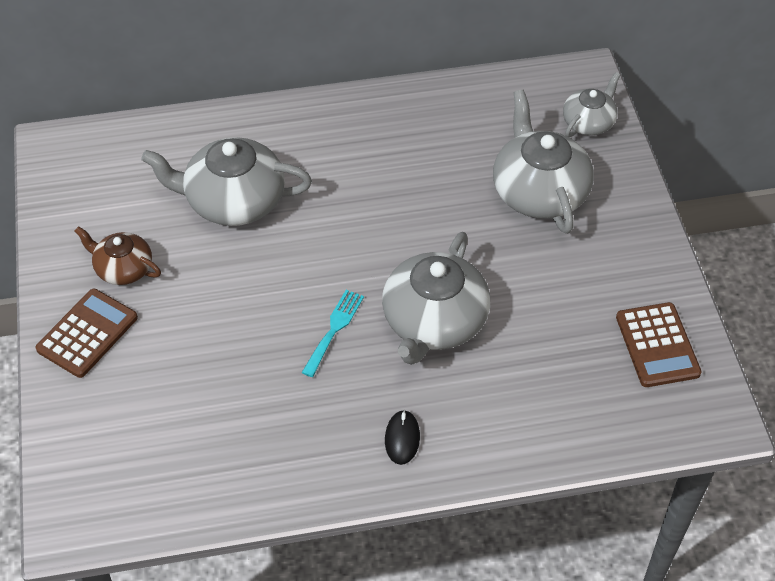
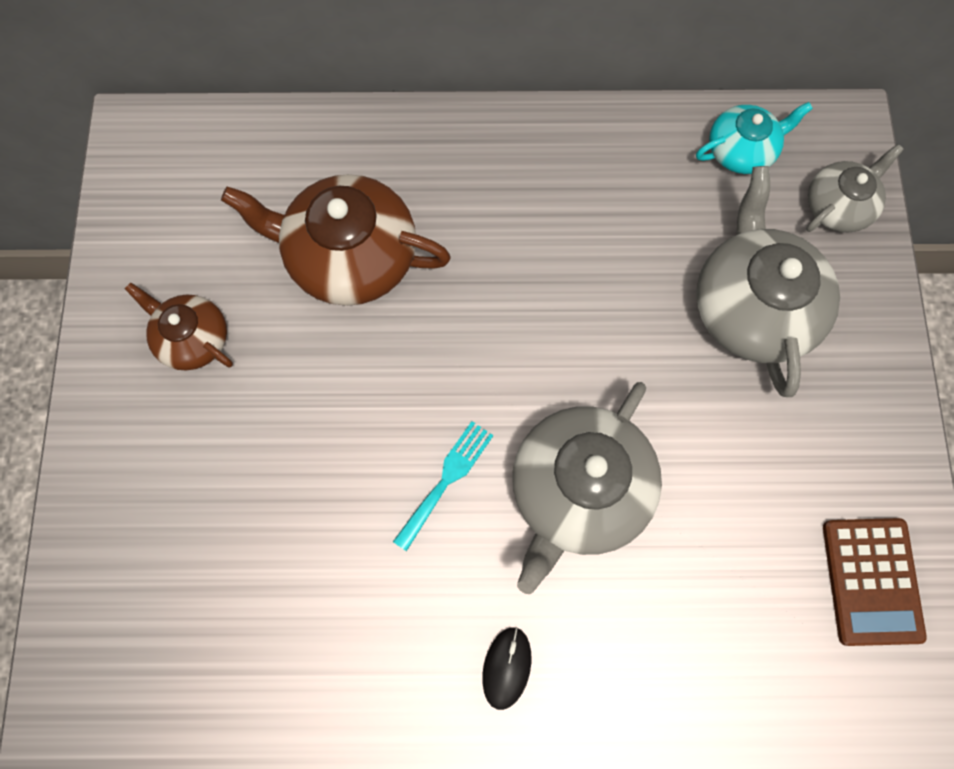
camera: 10 degrees right, 20 degrees up
brown calculator [35,289,138,378] -> none
grey teapot [141,137,312,226] -> brown teapot [221,174,451,306]
none -> turquoise teapot [696,102,813,174]

